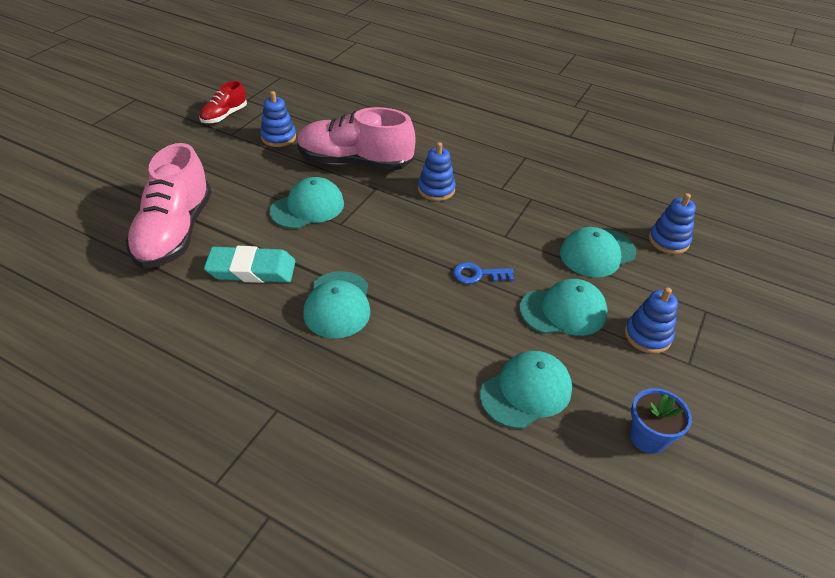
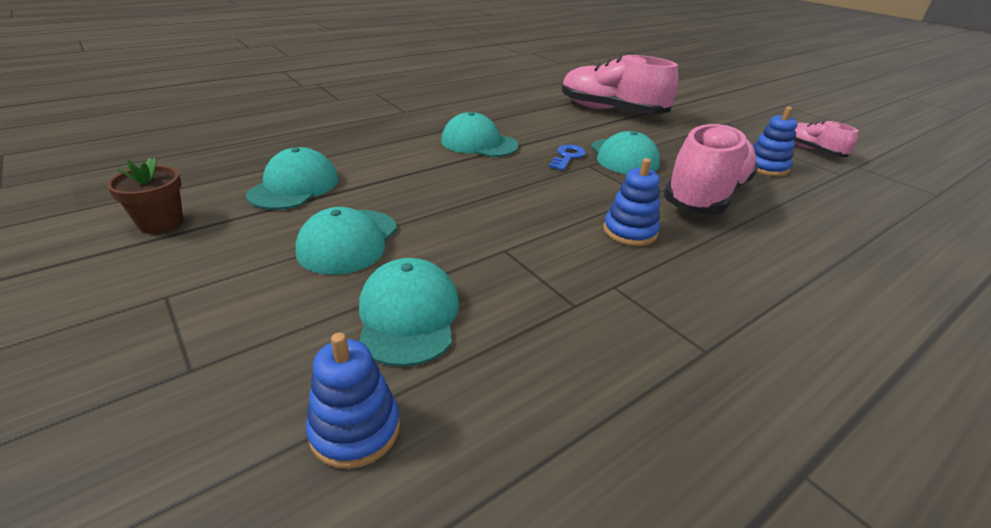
camera: 115 degrees right, 10 degrees down
red shoe [199,81,247,123] -> pink shoe [794,120,859,157]
turquoise eraser [204,246,296,283] -> none
blue key [453,262,514,284] -> blue key moved to [549,145,586,171]
turquoise cap [480,351,572,429] -> turquoise cap turned 150 degrees counterclockwise [246,147,339,210]
blue stacking toy [625,287,678,354] -> none
blue flower pot [630,388,692,454] -> brown flower pot [107,158,183,234]

